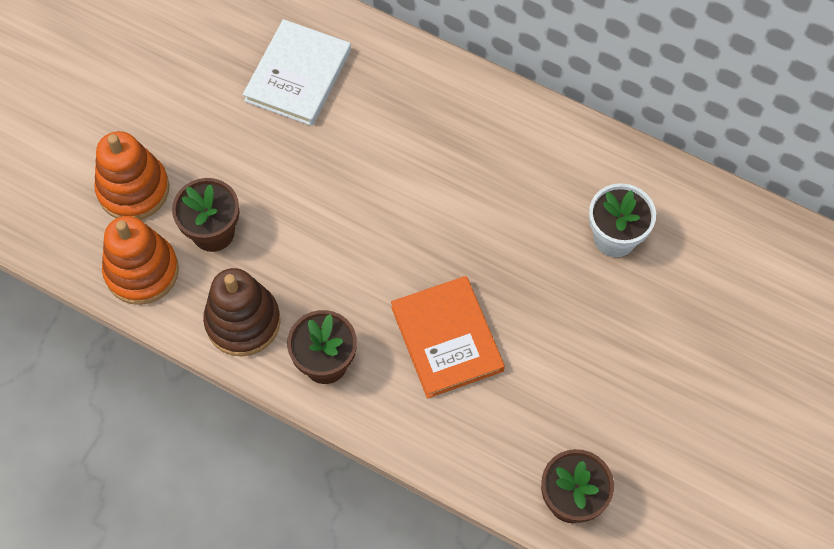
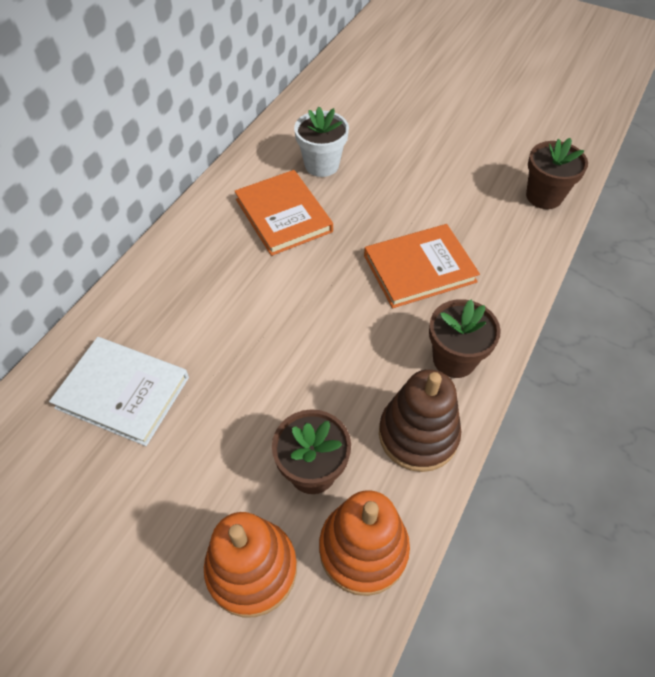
camera: 90 degrees left, 10 degrees down
none -> orange book [235,170,333,256]

